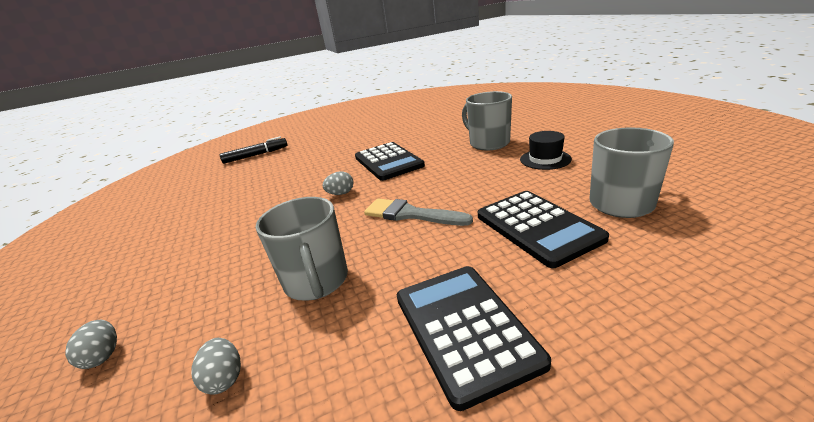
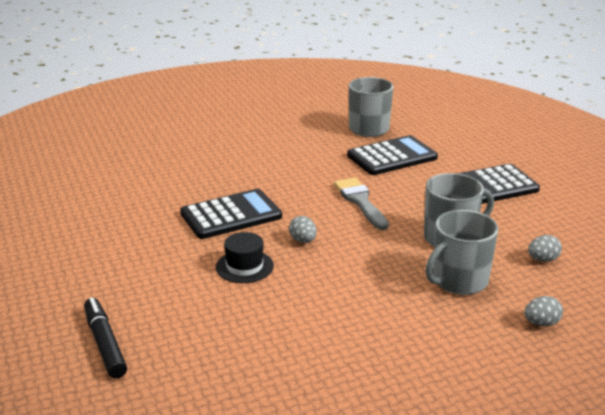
camera: 95 degrees left, 0 degrees up
grey brush [364,199,473,226] -> grey brush turned 135 degrees clockwise [334,177,389,230]
grey mug [462,91,512,150] -> grey mug moved to [426,210,498,295]
black hat [520,131,572,170] -> black hat moved to [216,232,274,283]

